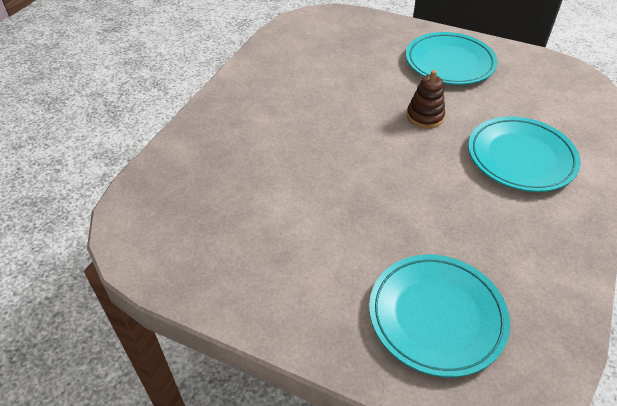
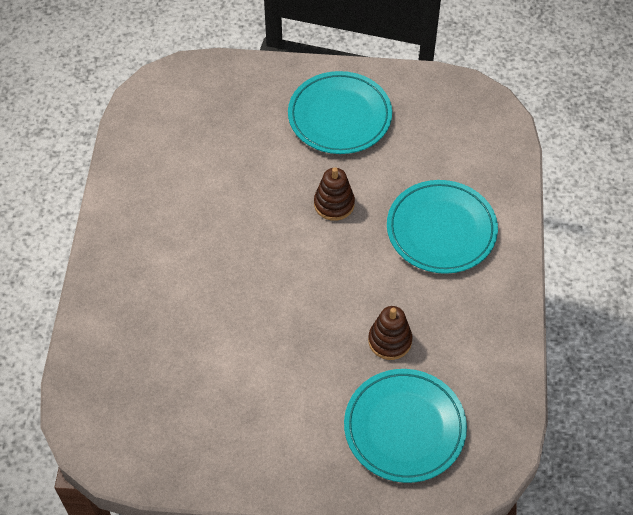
camera: 20 degrees left, 10 degrees up
none -> brown stacking toy [368,306,412,360]

